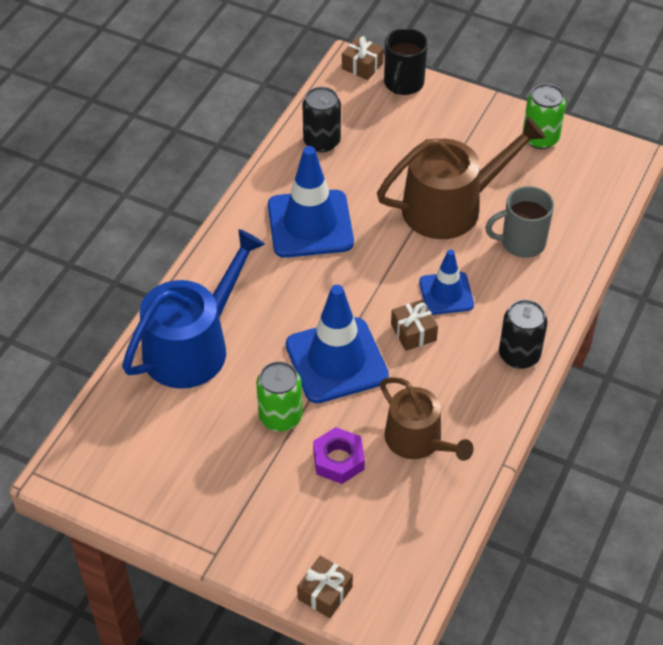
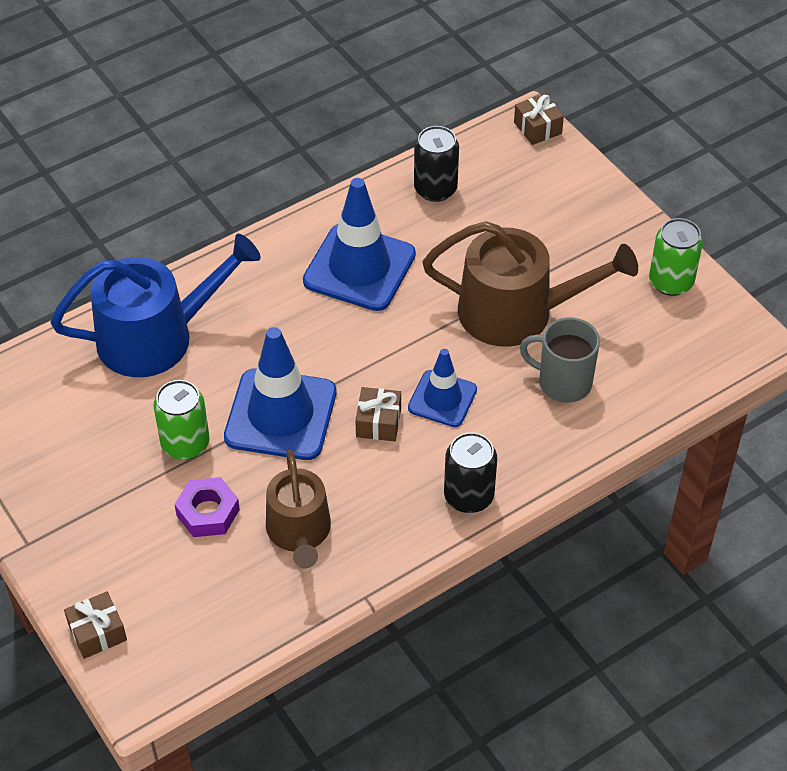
camera: 30 degrees right, 0 degrees up
black mug [384,28,428,95] -> none

